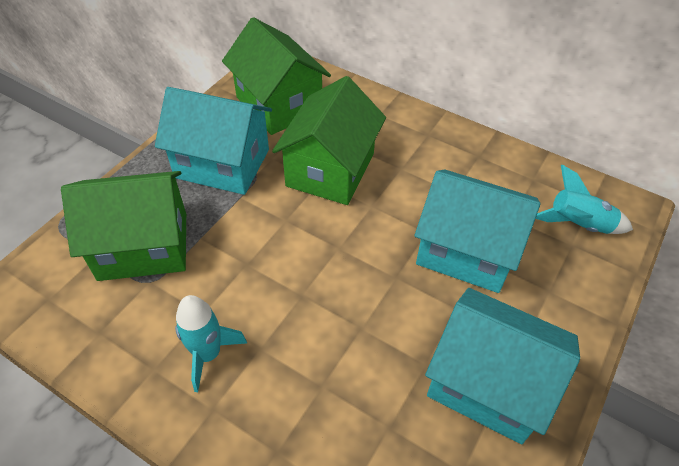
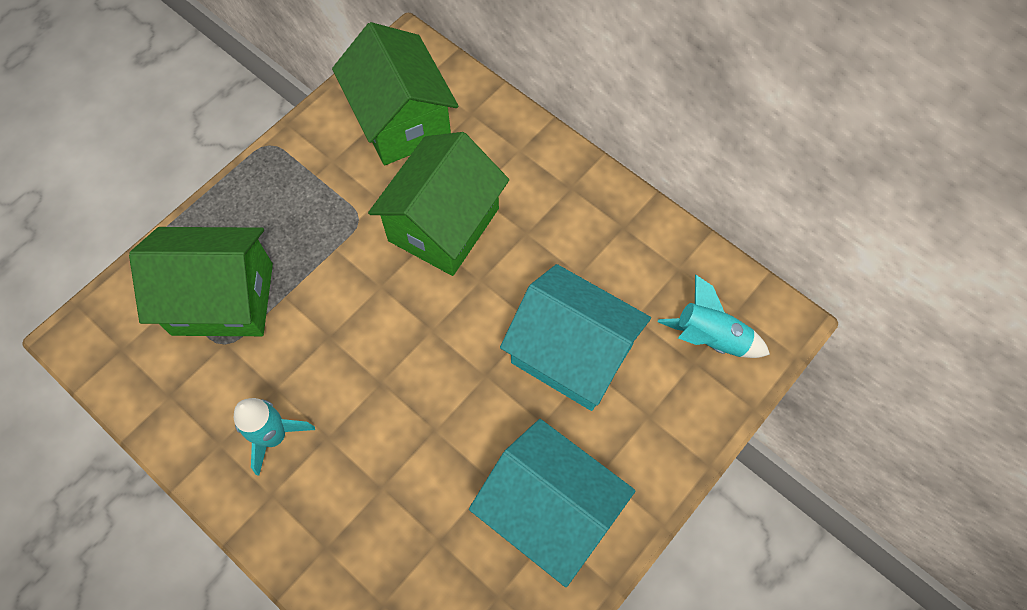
camera: 10 degrees right, 15 degrees up
turquoise house [155,87,272,195] -> none

